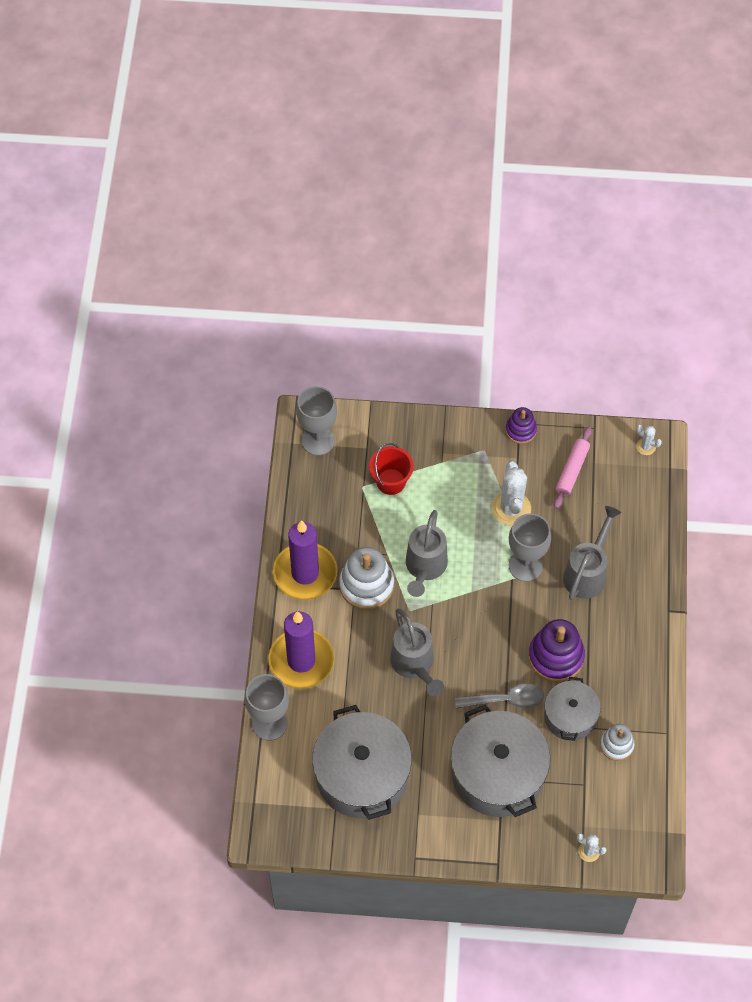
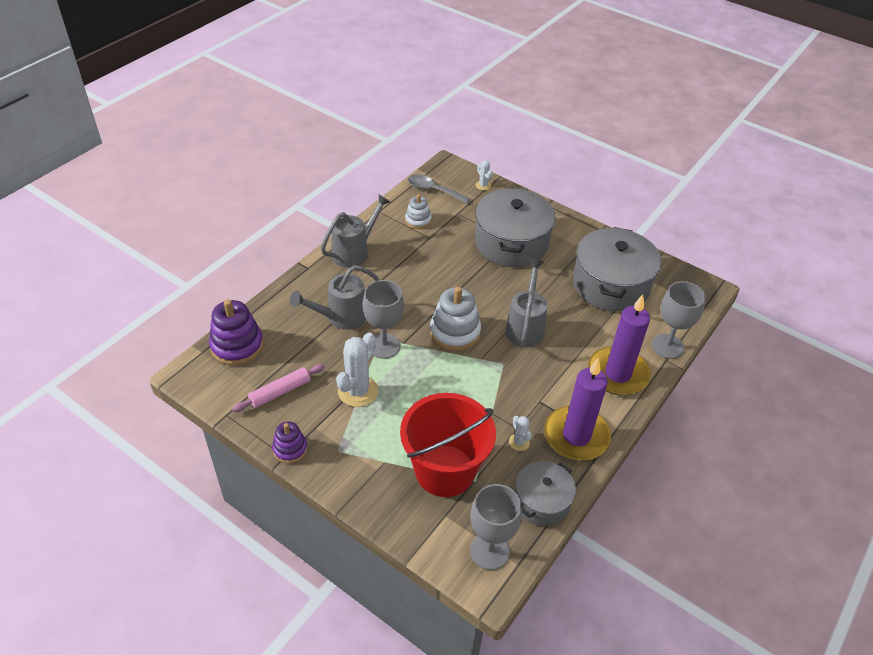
camera: 150 degrees left, 15 degrees down
white stacking toy [339,547,394,610] -> white stacking toy moved to [430,286,481,351]
red bucket [369,443,414,495] -> red bucket [400,393,496,497], size x1.87
grey watering can [406,510,448,597] -> grey watering can moved to [321,194,390,268]
grey spoon [455,684,544,709] -> grey spoon moved to [408,174,471,204]
purple stacking toy [528,619,585,682] -> purple stacking toy moved to [209,299,264,365]
grey pot [544,677,601,741] -> grey pot moved to [515,461,576,526]
white cactus [636,425,662,455] -> white cactus moved to [509,416,532,451]

